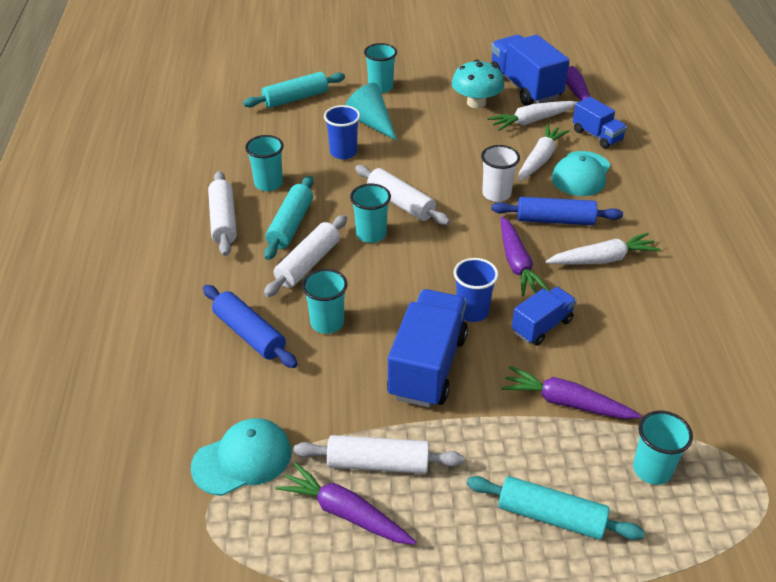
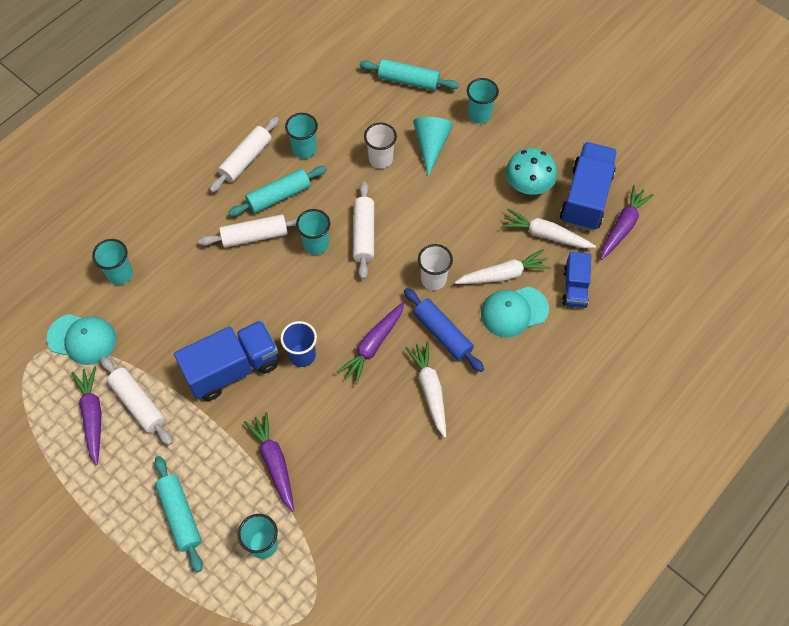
camera: 45 degrees right, 20 degrees up
blue rolling pin [203,285,298,368] -> none
turquoise cup [302,269,348,334] -> turquoise cup moved to [92,239,133,285]
blue cup [324,105,360,159] -> white cup [364,123,397,168]
blue truck [512,287,577,346] -> none
white carrot [546,233,661,264] -> white carrot turned 135 degrees counterclockwise [405,341,446,438]

